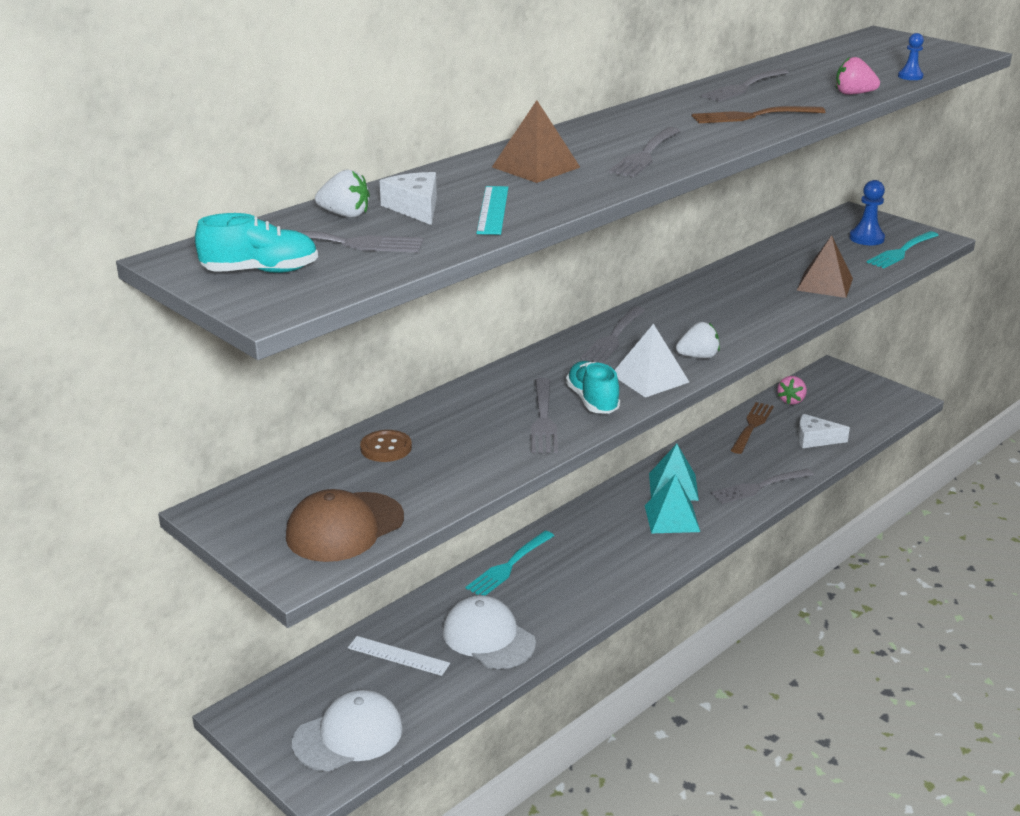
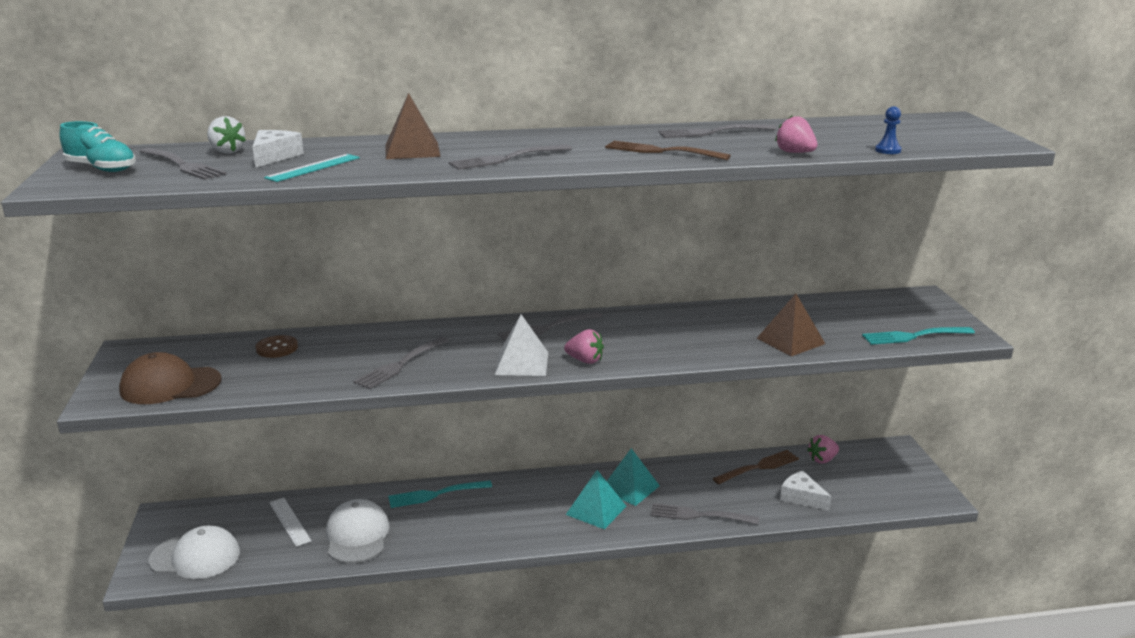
camera: 35 degrees right, 5 degrees down
turquoise shoe [566,361,620,414] -> none
white strawberry [676,322,720,358] -> pink strawberry [564,329,604,364]
blue pawn [849,180,885,245] -> none

